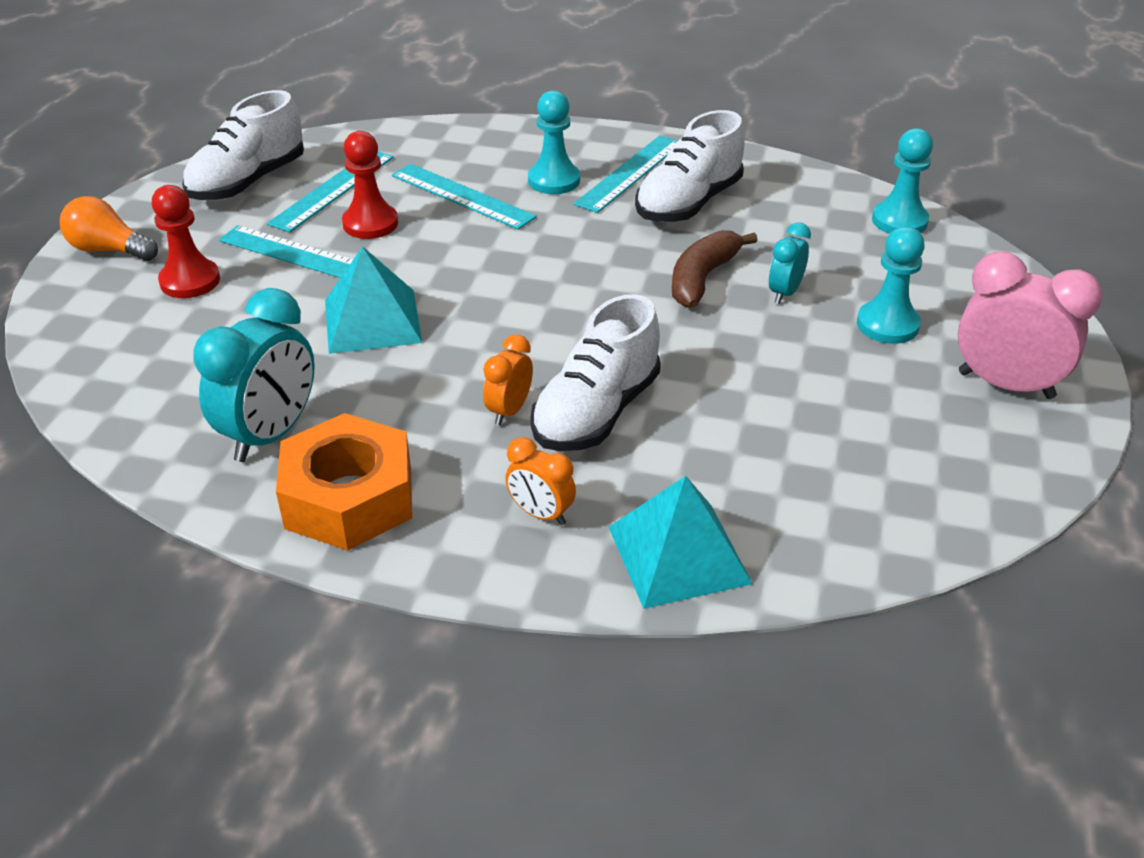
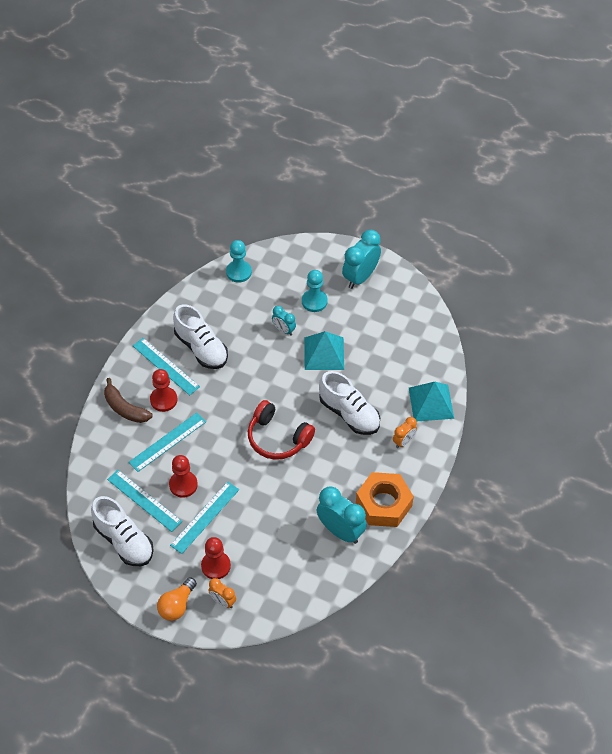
camera: 80 degrees left, 15 degrees up
turquoise pyramid [325,246,422,354] -> turquoise pyramid moved to [304,331,344,370]
orange clock [483,334,533,425] -> orange clock moved to [208,578,236,608]
turquoise pawn [528,90,580,194] -> red pawn [150,369,177,412]
brown banana [672,230,758,308] -> brown banana moved to [104,378,153,423]
pink clock [958,252,1102,399] -> turquoise clock [342,230,381,289]
none -> red headphones [248,400,315,460]

